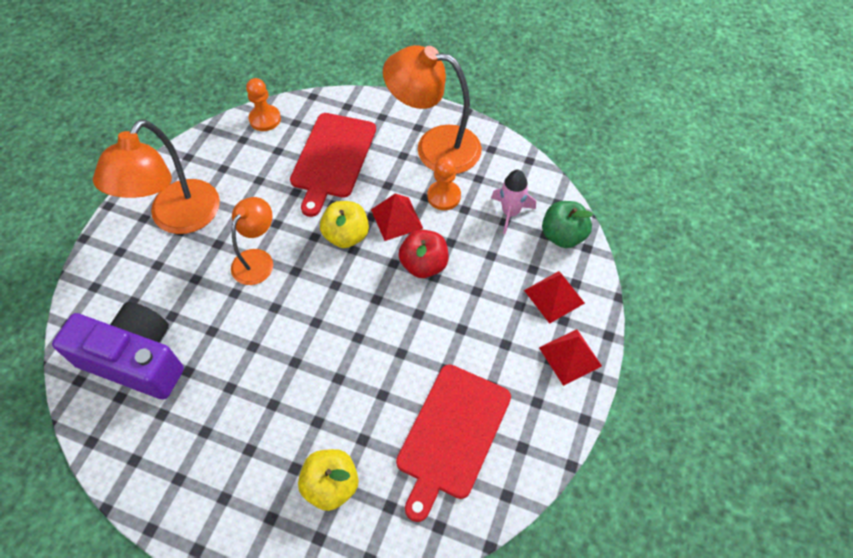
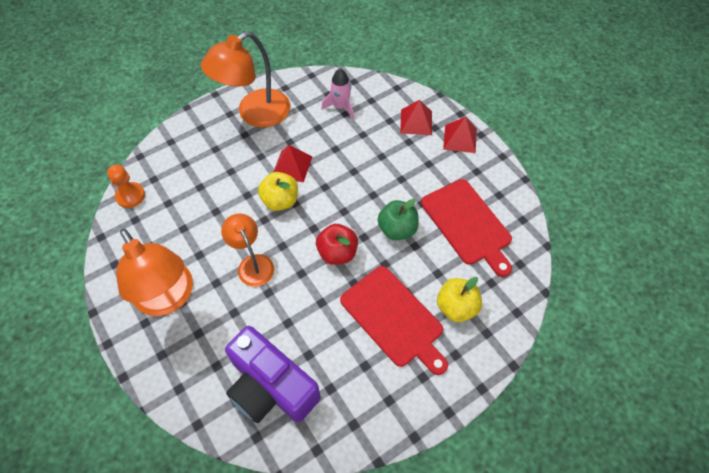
camera: 55 degrees left, 0 degrees up
purple camera [52,302,184,399] -> purple camera turned 105 degrees counterclockwise [225,326,321,423]
red cutting board [290,113,376,217] -> red cutting board moved to [340,266,448,375]
red apple [398,230,449,278] -> red apple moved to [316,224,358,265]
orange pawn [427,157,461,210] -> none
green apple [542,201,593,248] -> green apple moved to [378,199,419,240]

